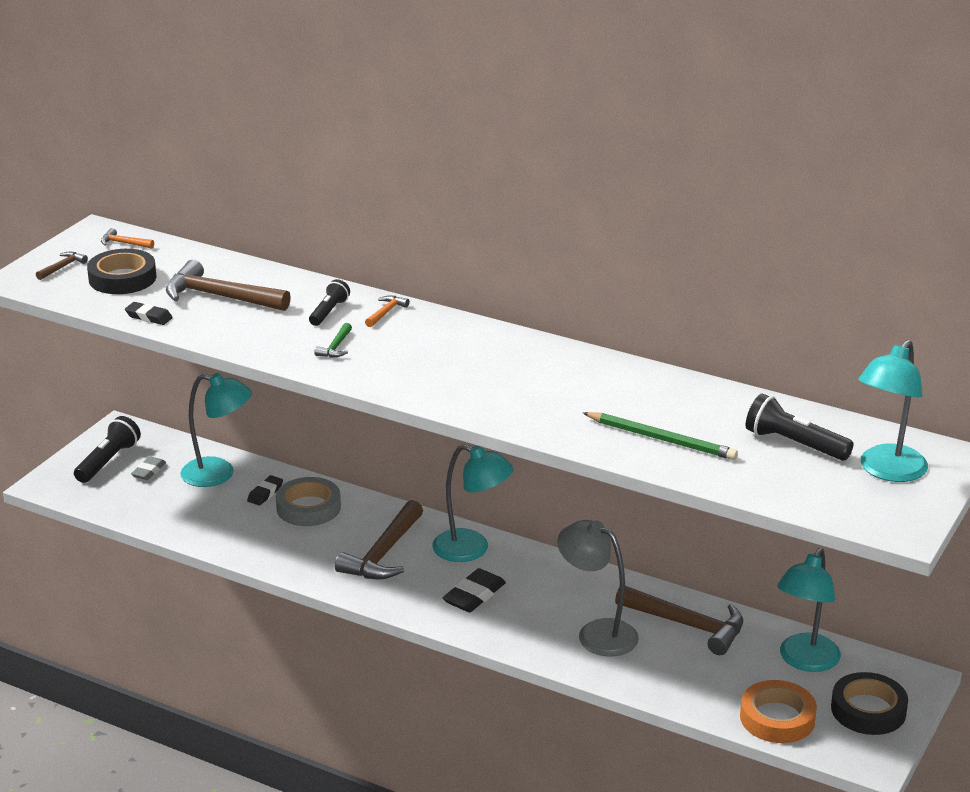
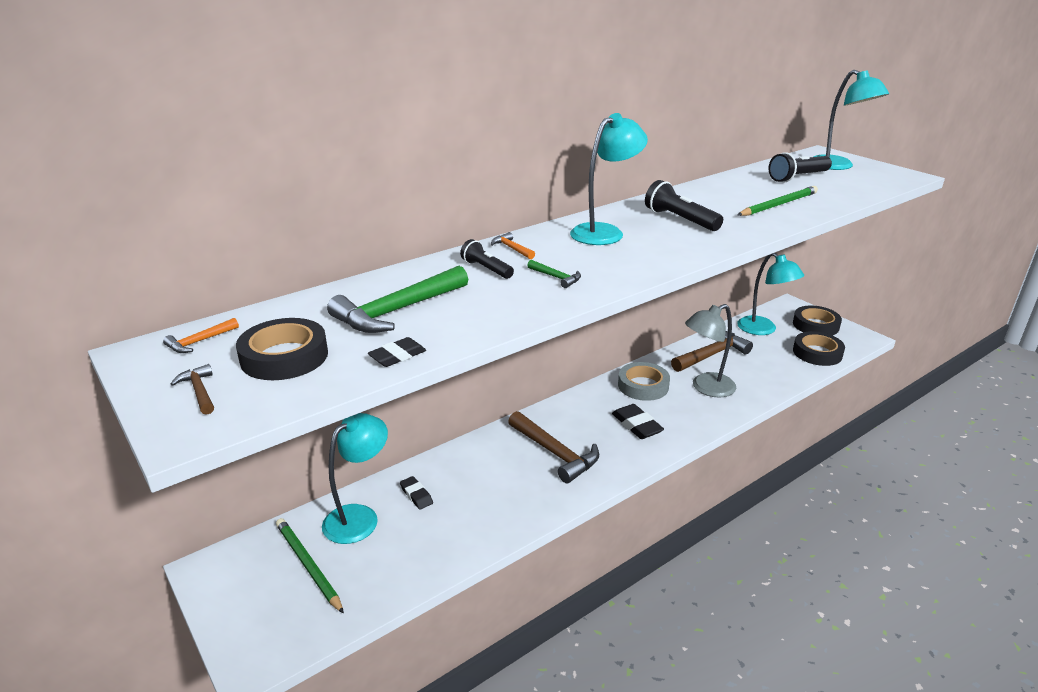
camera: 65 degrees left, 0 degrees up
black flashlight [74,416,141,483] -> black flashlight moved to [645,180,723,231]
grey eraser [131,456,166,480] -> green pencil [276,518,344,614]
brown hammer [166,260,291,311] -> green hammer [327,266,468,333]
grey tape [276,477,341,526] -> grey tape moved to [618,362,670,401]
turquoise lamp [432,444,514,562] -> turquoise lamp moved to [570,113,648,245]
orange tape [740,680,817,743] -> black tape [793,331,845,366]

